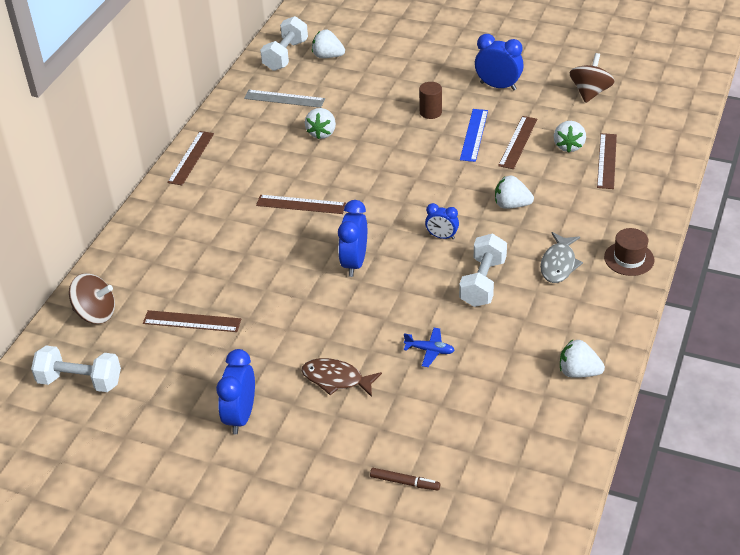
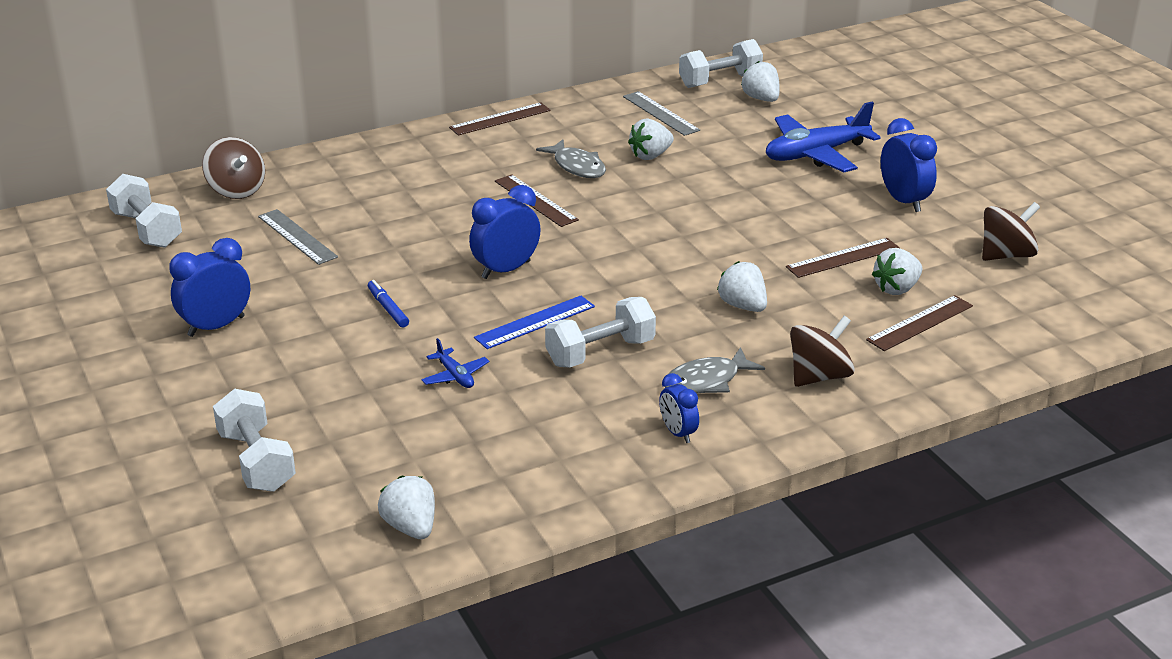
camera: 40 degrees right, 10 degrees down
brown ruler [143,310,241,332] -> grey ruler [258,209,338,265]
brown fish [302,358,382,397] -> none
brown marker [370,468,440,491] -> white dumbbell [213,389,296,492]
brown cylinder [419,82,442,119] -> none
blue clock [425,203,459,240] -> blue clock moved to [659,373,699,443]
blue ruler [460,109,488,162] -> blue ruler moved to [474,295,595,349]
white strawberry [560,340,605,378] -> white strawberry moved to [378,476,435,539]
brown hat [604,228,655,276] -> none
none -> blue marker [368,280,409,327]
none -> grey fish [536,139,606,178]
none -> blue plane [766,102,881,172]
none -> brown spinning top [790,316,855,387]

